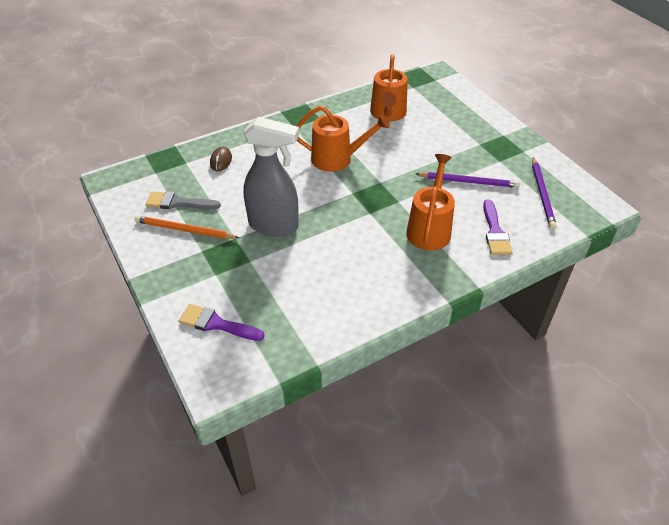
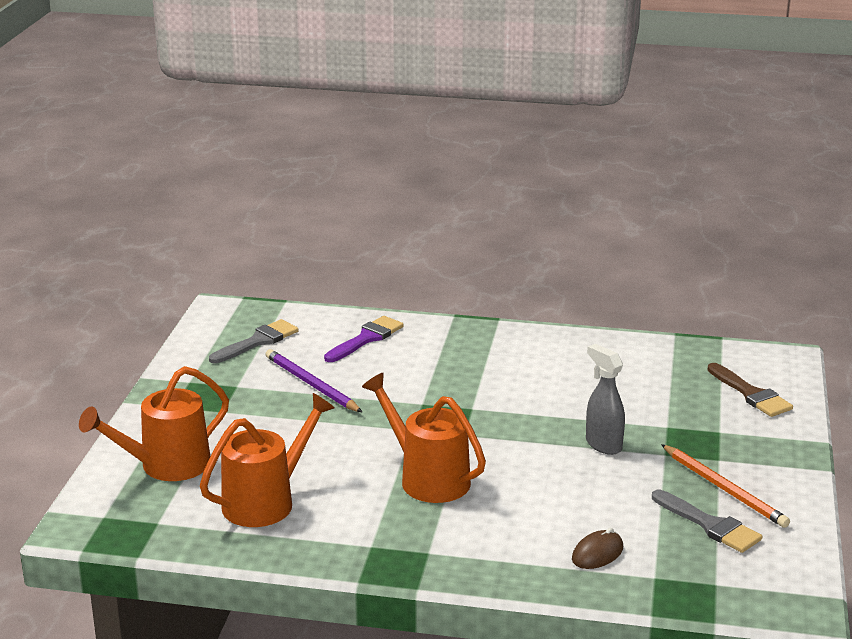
camera: 140 degrees left, 20 degrees down
purple brush [179,304,265,341] -> brown brush [707,363,793,417]
grey spray bottle [243,117,299,237] -> grey spray bottle [586,344,625,455], size x0.57
orange watering can [406,154,455,250] -> orange watering can moved to [79,366,229,481]
purple pencil [532,157,557,229] -> grey brush [209,319,299,363]

